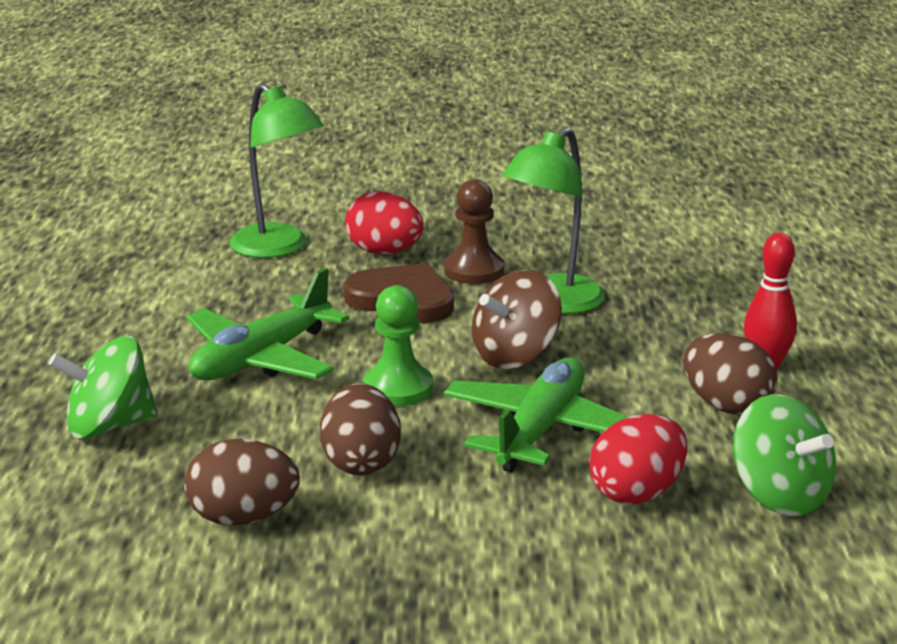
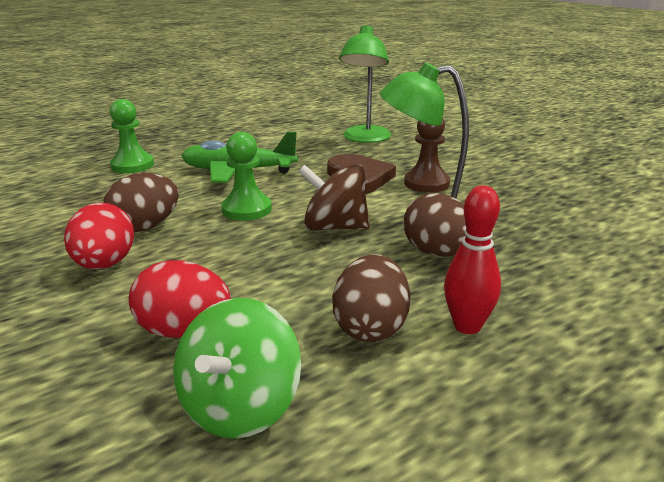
camera: 55 degrees right, 0 degrees up
green spinning top [49,336,158,439] -> green pawn [110,99,154,173]
brown egg [184,439,300,526] -> brown egg moved to [403,193,466,257]
red egg [345,191,424,254] -> red egg moved to [64,203,134,270]
green plane [444,358,628,473] -> none

